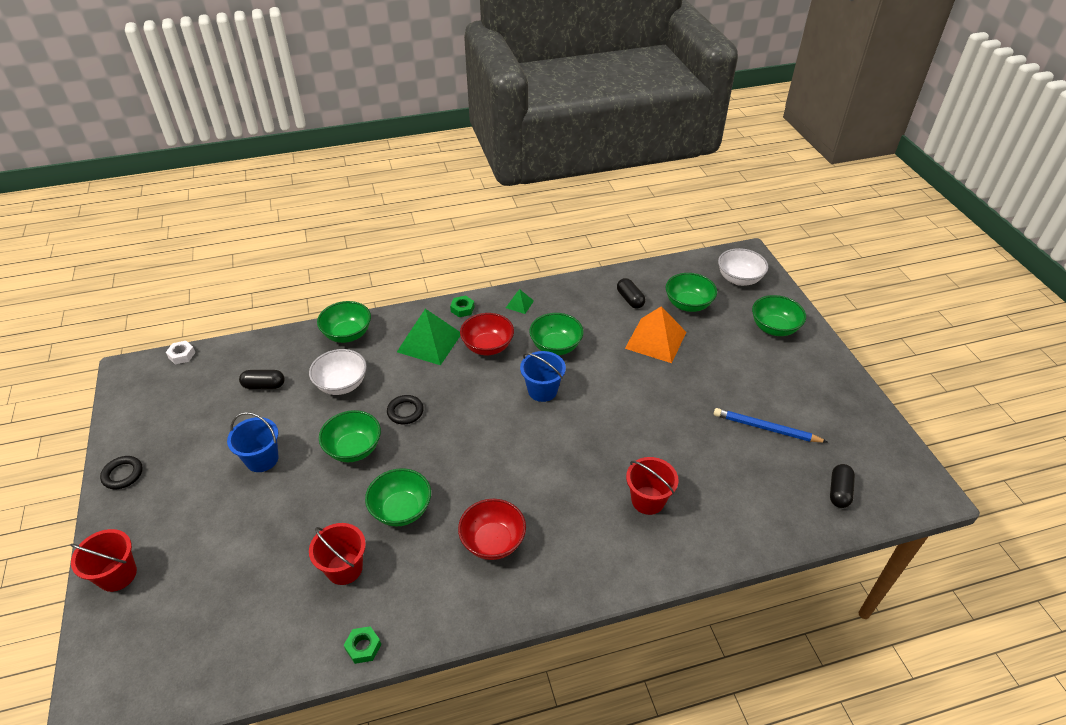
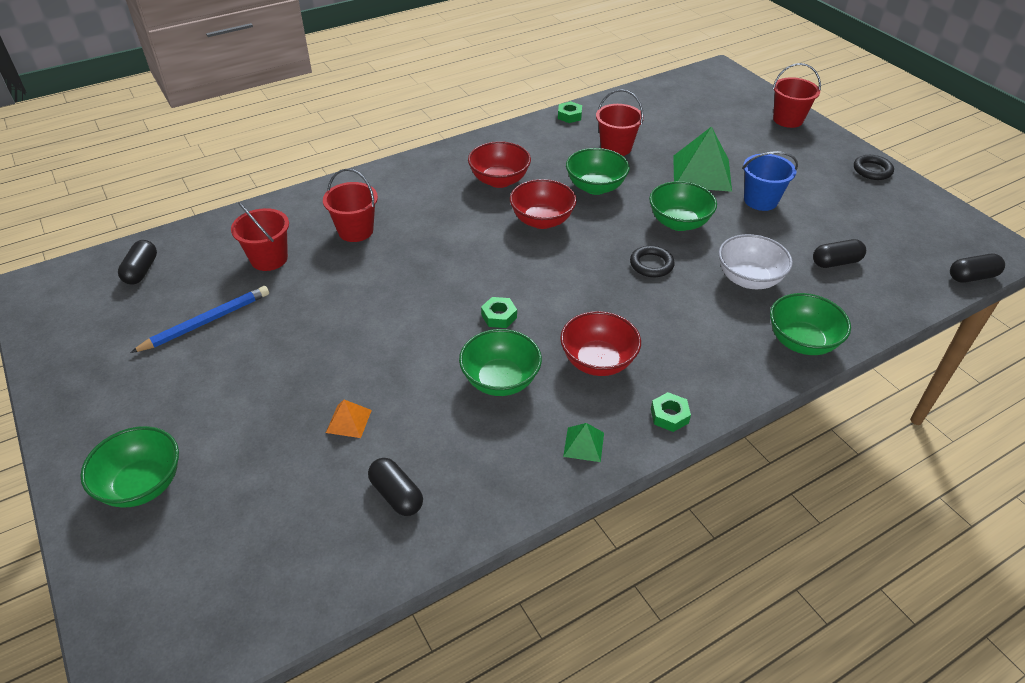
camera: 165 degrees right, 0 degrees up
white nut [166,341,196,365] -> black capsule [950,254,1005,283]
green pyramid [397,309,460,365] -> green pyramid moved to [673,126,732,192]
blue bucket [520,351,566,402] -> green nut [481,297,517,328]
orange pyramid [625,306,686,363] -> orange pyramid [326,400,372,438], size x0.47
green bowl [666,273,717,312] -> none
blue pencil [714,408,827,443] -> blue pencil turned 45 degrees counterclockwise [130,286,269,353]
white bowl [718,248,768,286] -> none
none -> red bucket [231,202,289,271]
none -> red bowl [510,179,577,229]

